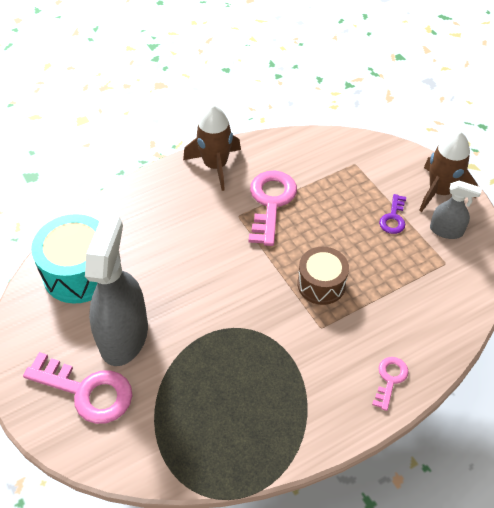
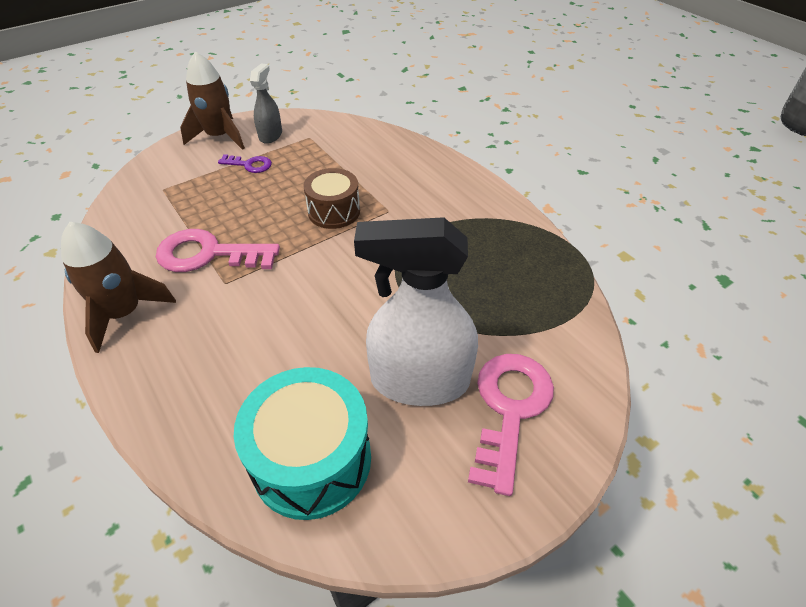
camera: 95 degrees left, 5 degrees down
grey spray bottle [85,215,148,366] -> white spray bottle [354,217,478,406]
pink key [372,357,409,411] -> none

